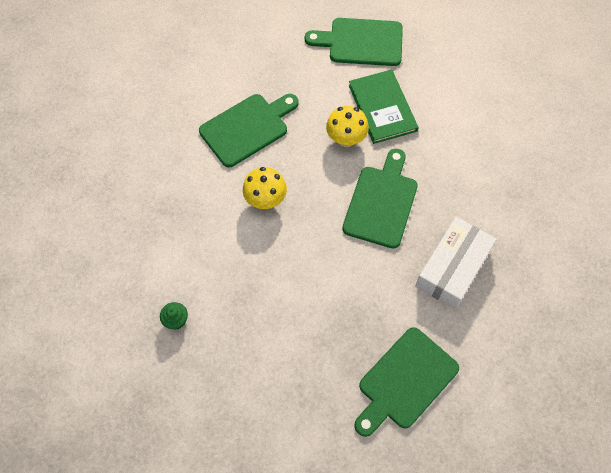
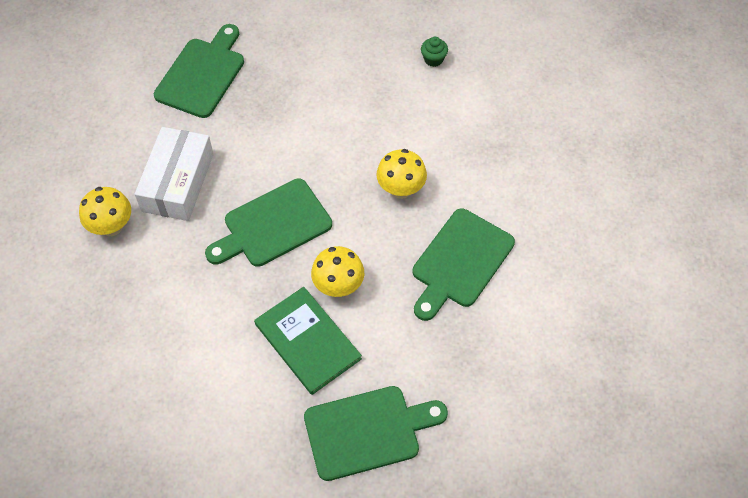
camera: 160 degrees right, 5 degrees down
green cutting board [342,149,418,249] -> green cutting board turned 60 degrees clockwise [205,179,332,267]
none -> yellow mushroom [79,187,131,236]

